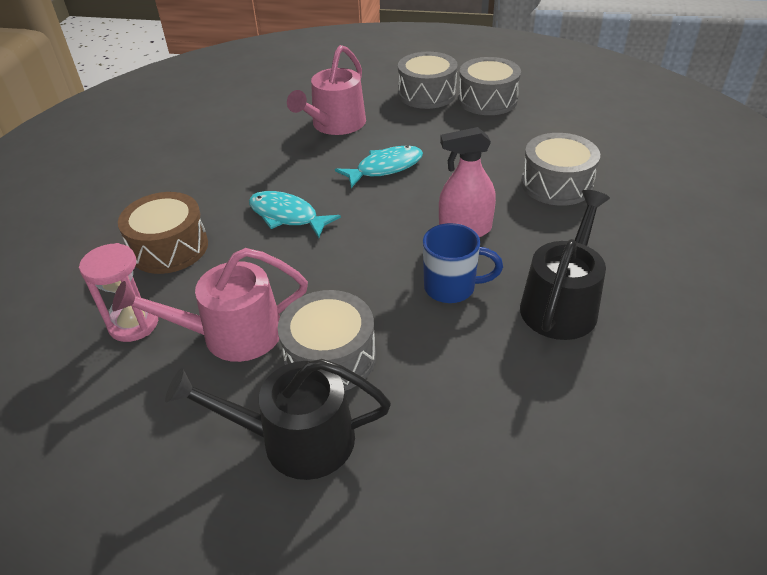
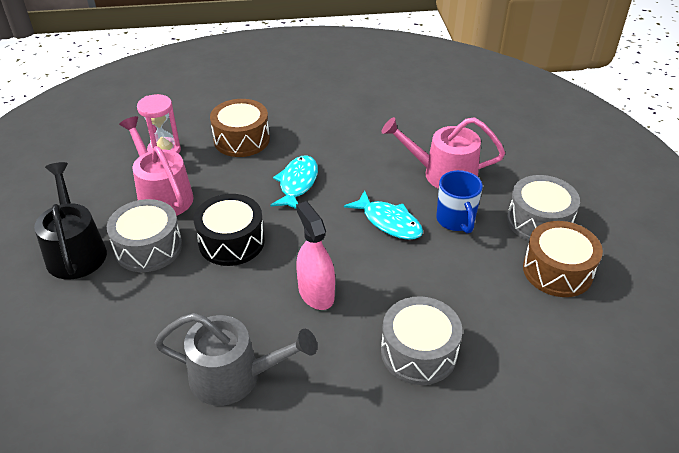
camera: 70 degrees right, 0 degrees up
blue mug [423,223,503,303] -> blue mug moved to [436,170,483,234]
grey drum [458,57,521,115] -> brown drum [523,221,603,297]
black watering can [520,190,610,340] -> grey watering can [155,313,317,406]
none -> black drum [194,194,265,266]

